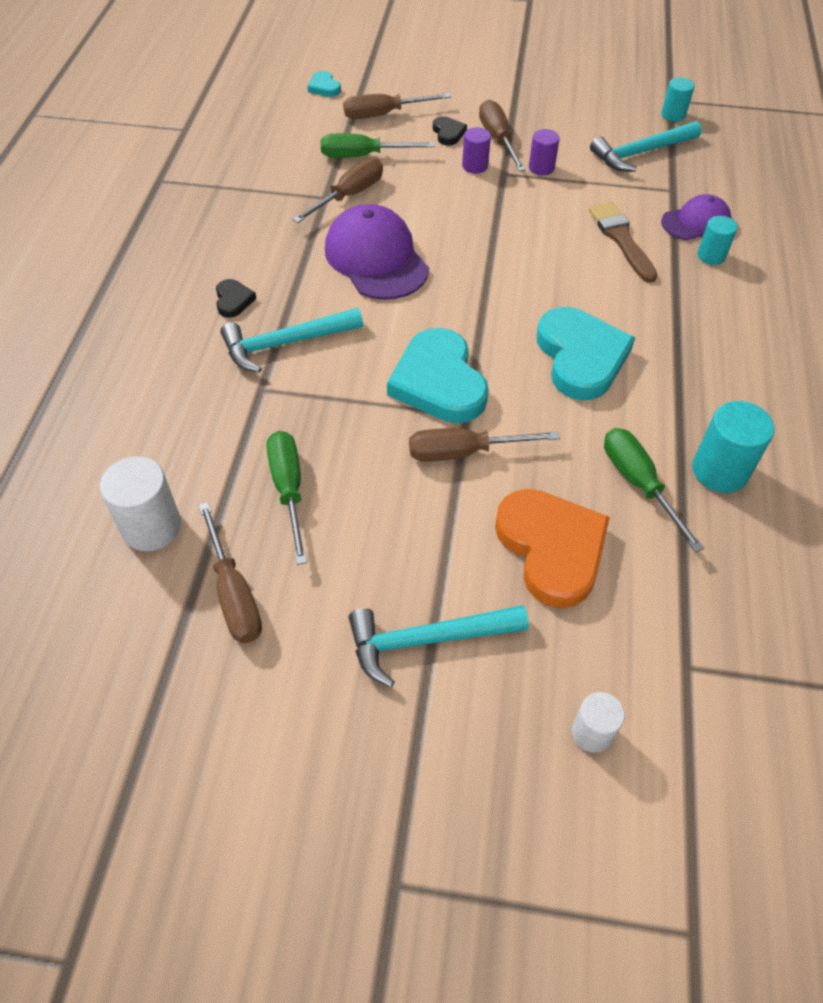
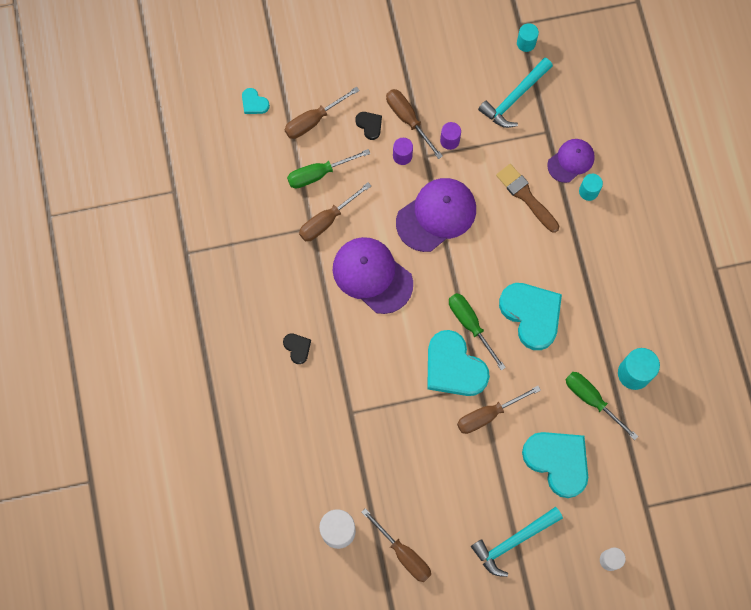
camera: 20 degrees left, 20 degrees up
turquoise hammer [220,308,363,373] -> none
green screwdriver [266,431,307,565] -> green screwdriver moved to [449,293,506,371]
brown screwdriver [293,158,383,223] -> brown screwdriver turned 150 degrees counterclockwise [299,182,371,241]
orange heart [495,489,610,608] -> turquoise heart [522,432,588,498]
none -> purple cap [396,178,476,252]

